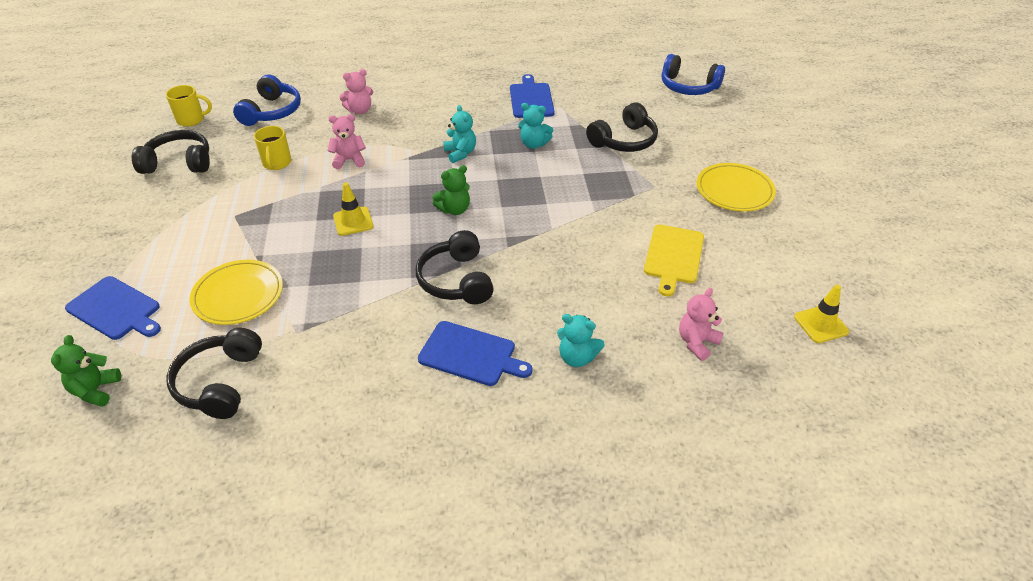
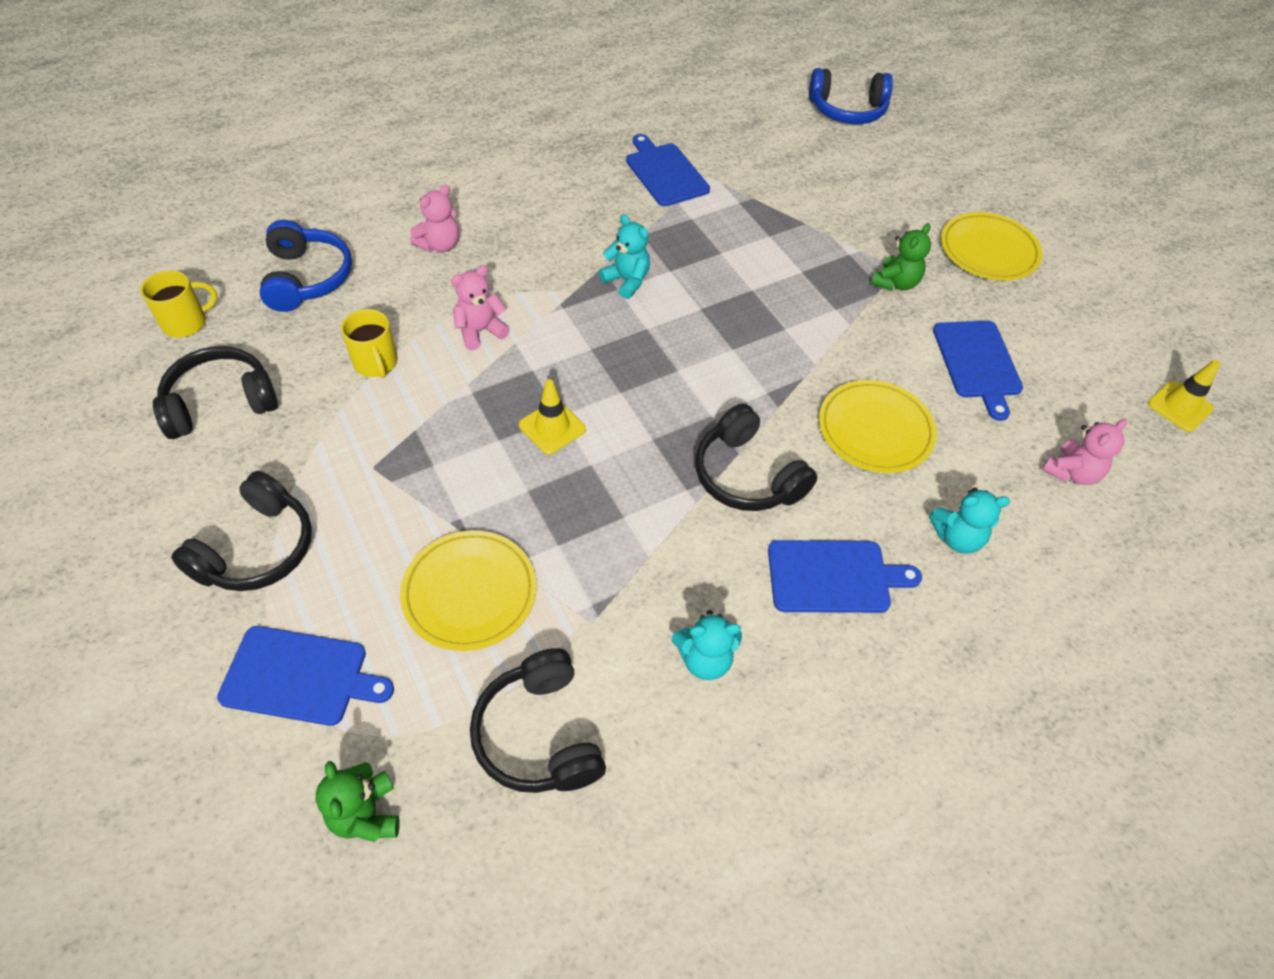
camera: 25 degrees left, 10 degrees up
green teddy bear [433,165,470,215] -> green teddy bear moved to [871,223,931,291]
turquoise teddy bear [518,103,553,149] -> turquoise teddy bear moved to [672,610,742,680]
black headphones [586,102,658,152] -> black headphones moved to [171,471,312,591]
yellow cutting board [644,225,704,296] -> blue cutting board [933,321,1023,421]
pink teddy bear [679,288,724,361] -> pink teddy bear turned 150 degrees counterclockwise [1042,419,1127,485]
none -> yellow plate [819,380,937,473]

